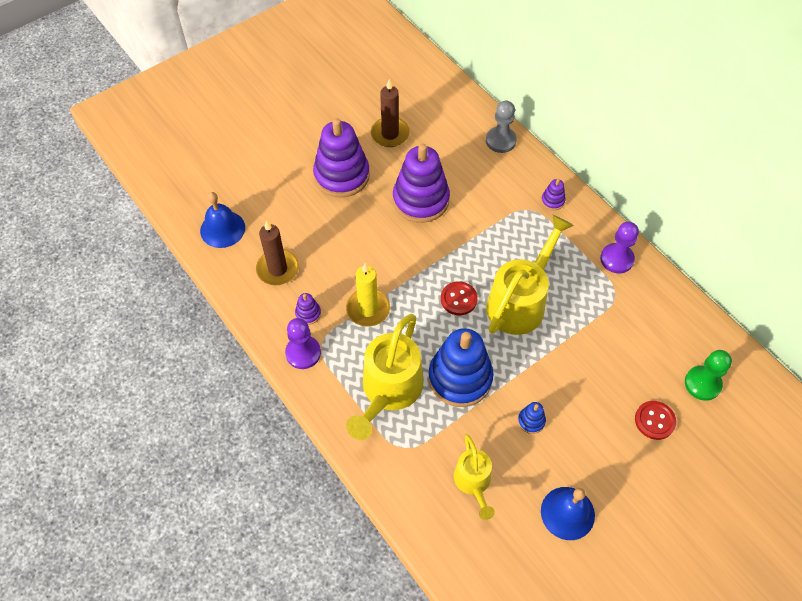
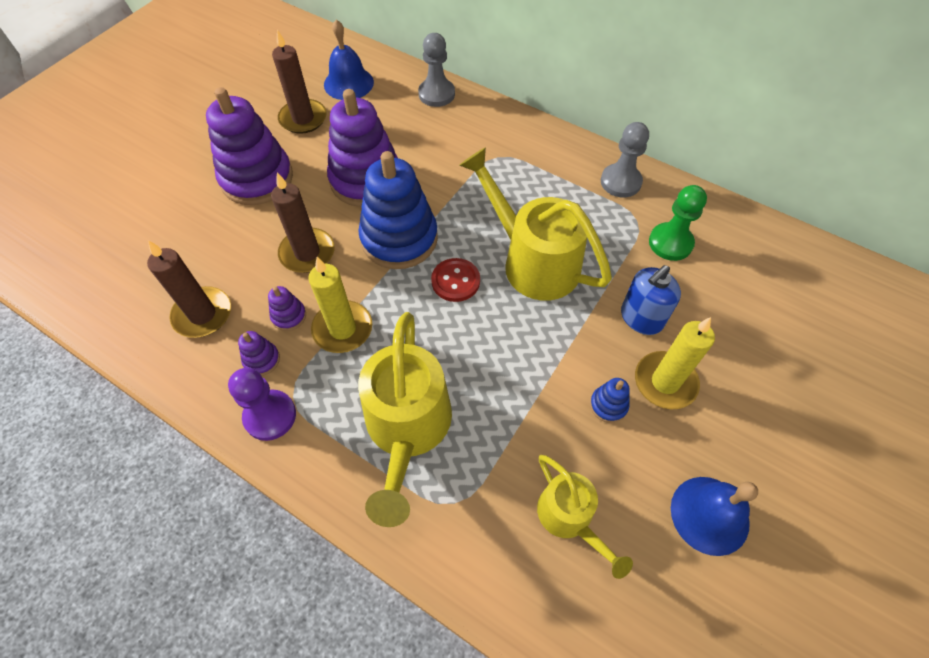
camera: 20 degrees left, 0 degrees up
blue bell [200,192,245,248] -> blue bell moved to [324,19,374,100]
blue stacking toy [429,328,493,407] -> blue stacking toy moved to [358,151,438,269]
yellow watering can [486,215,574,335] -> yellow watering can turned 60 degrees counterclockwise [459,147,612,301]
purple stacking toy [541,179,566,210] -> purple stacking toy moved to [268,286,306,331]
purple pawn [600,222,639,273] -> grey pawn [601,122,649,198]
red button [635,401,676,440] -> none
green pawn [685,350,732,401] -> green pawn moved to [649,185,707,261]
none -> brown candle [271,172,335,273]
none -> blue soap dispenser [621,265,681,335]
none -> yellow candle [635,317,715,409]

